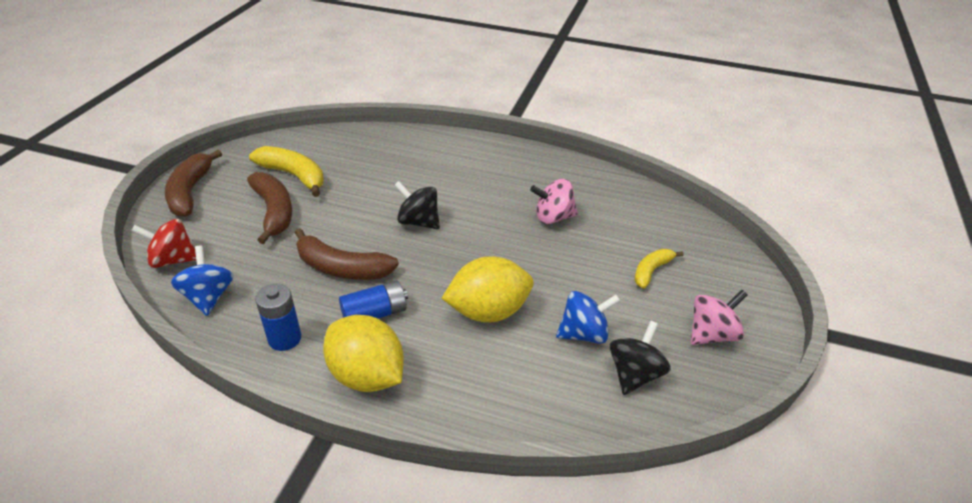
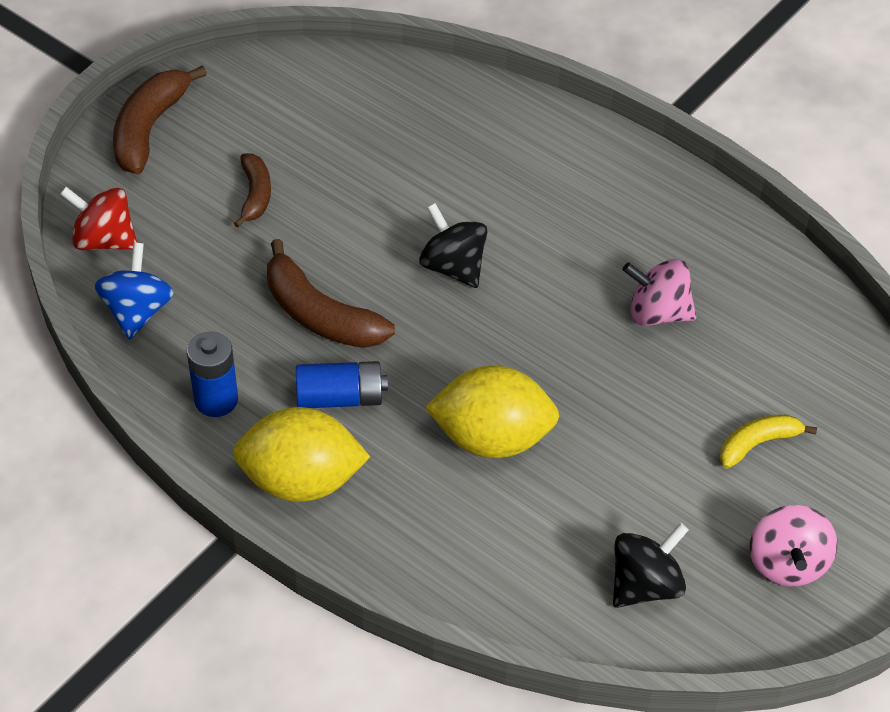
camera: 20 degrees right, 10 degrees up
brown banana [247,172,292,244] -> brown banana [234,153,271,228], size x0.60
yellow banana [249,146,324,197] -> none
yellow lemon [323,315,404,392] -> yellow lemon turned 60 degrees counterclockwise [233,407,370,502]
blue spinning top [556,291,621,344] -> none
pink spinning top [691,290,748,345] -> pink spinning top turned 105 degrees clockwise [750,505,837,587]

